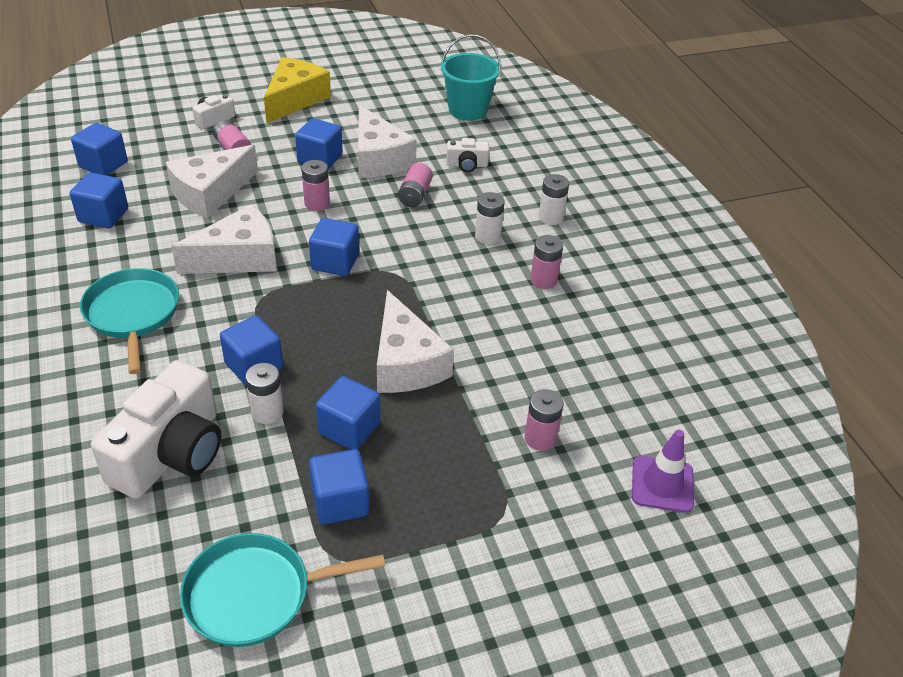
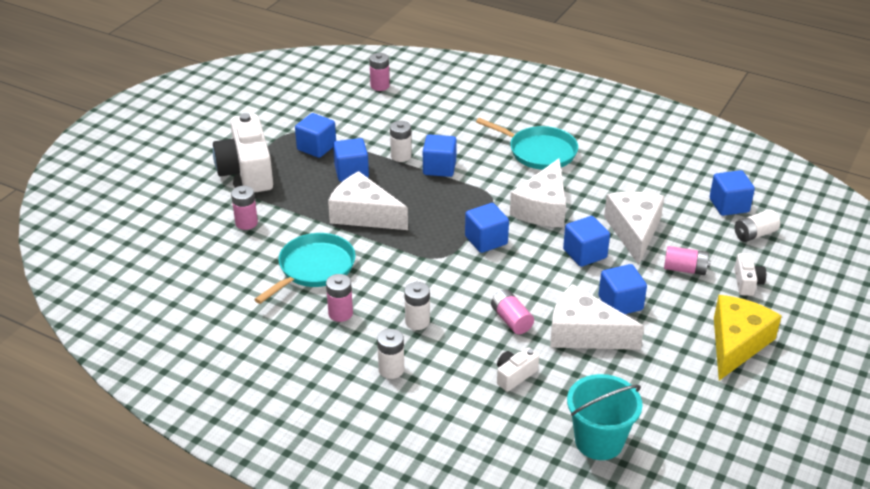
camera: 140 degrees right, 5 degrees down
blue cube [70,172,128,228] -> blue cube moved to [563,216,610,267]
white camera [91,360,221,499] -> white camera moved to [213,113,273,193]
turquoise pan [180,533,385,647] -> turquoise pan moved to [254,233,356,304]
yellow cheese [264,57,331,123] -> yellow cheese turned 135 degrees counterclockwise [714,295,782,381]
pink battery [302,160,330,211] -> pink battery moved to [369,53,390,91]
purple traffic cone [632,430,694,513] -> none
none -> white battery [735,209,780,242]

